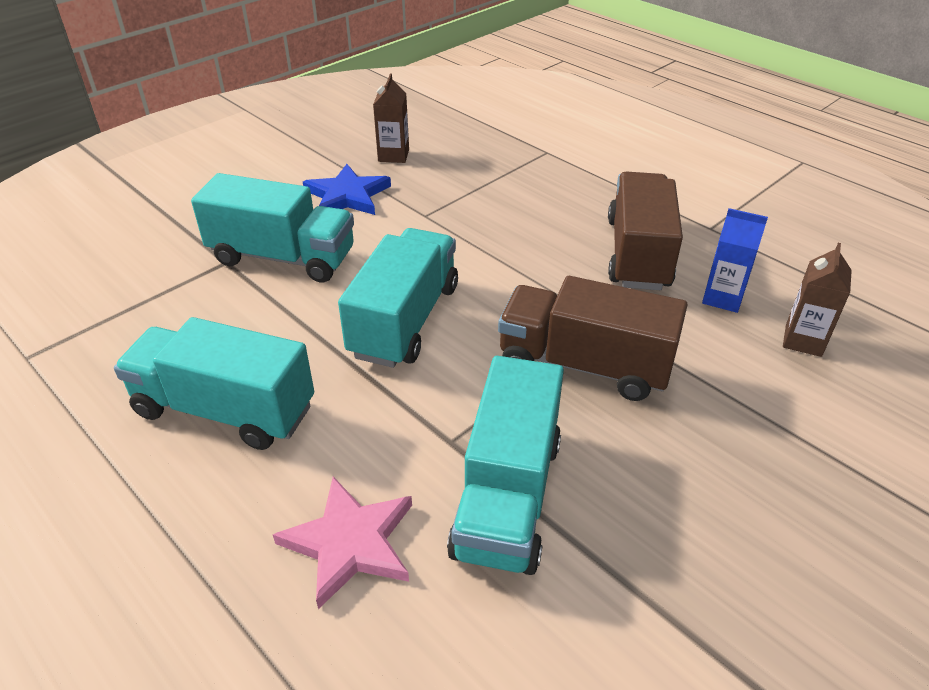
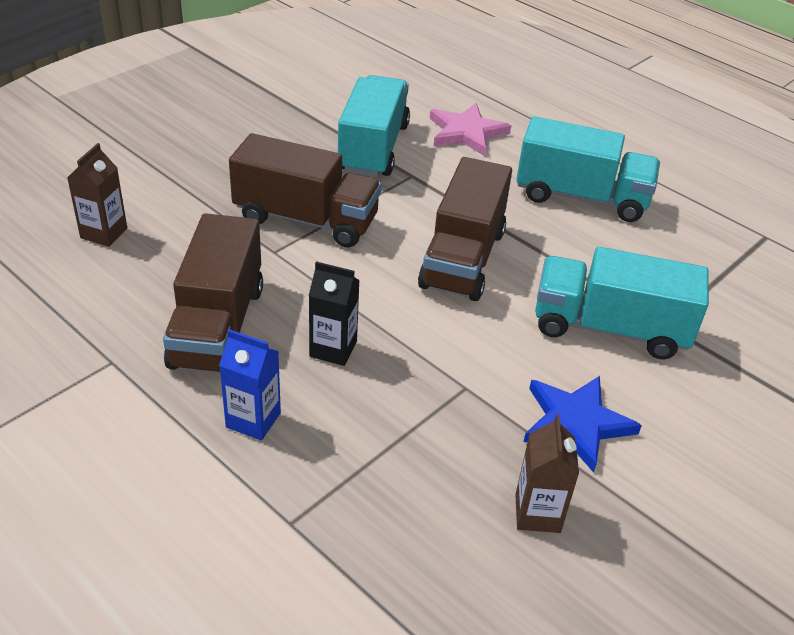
camera: 175 degrees right, 0 degrees up
turquoise truck [338,228,458,368] -> brown truck [418,157,512,301]
blue carton [702,208,768,313] -> blue carton moved to [219,329,281,441]
none -> black carton [309,262,360,366]

